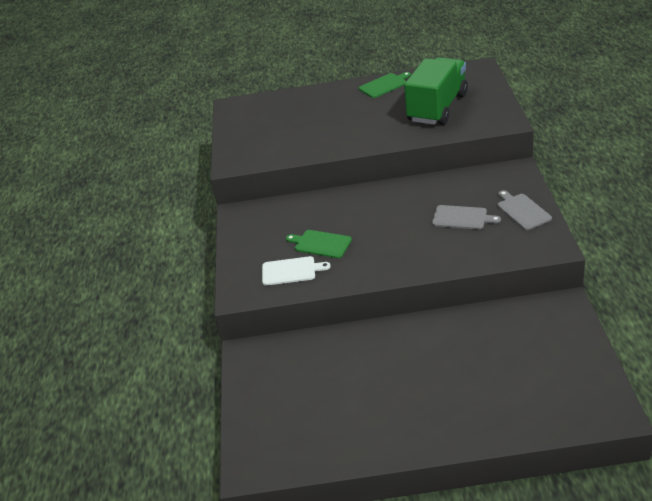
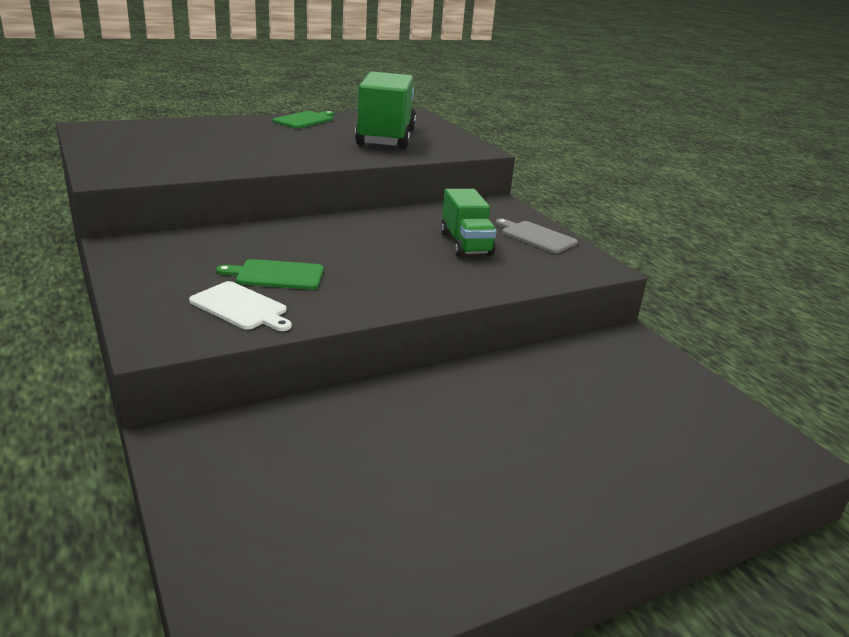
camera: 30 degrees left, 10 degrees down
white cutting board [262,256,331,286] -> white cutting board turned 60 degrees clockwise [189,281,292,331]
grey cutting board [432,205,501,229] -> green truck [441,189,496,257]

